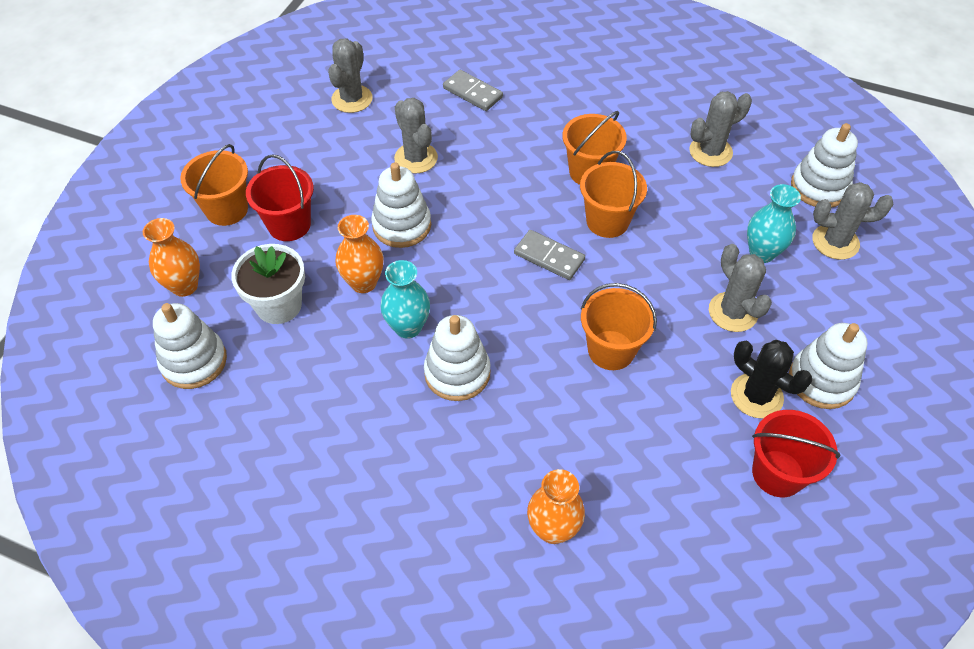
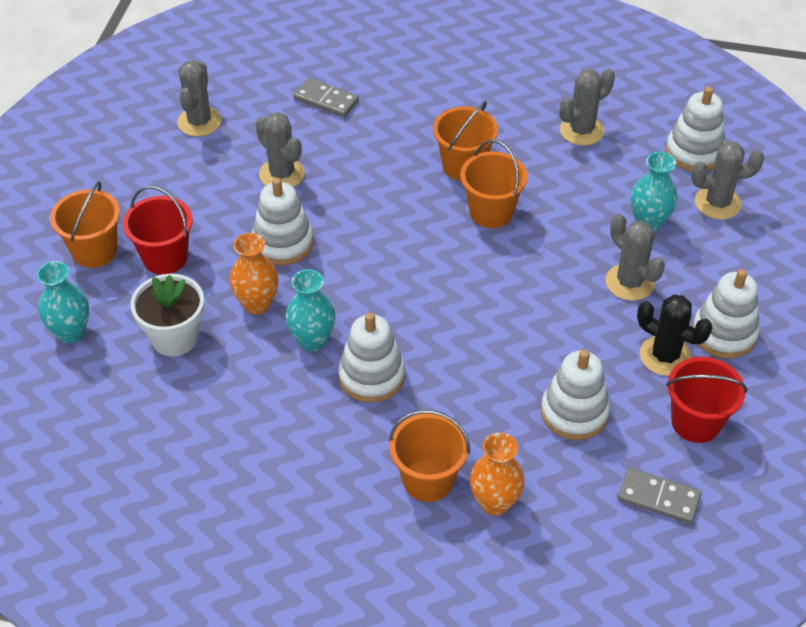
camera: 10 degrees left, 5 degrees down
orange vase [143,218,200,297] -> turquoise vase [37,261,89,343]
white stacking toy [153,303,227,389] -> white stacking toy moved to [541,349,610,440]
grey domino [514,230,585,280] -> grey domino moved to [618,468,702,524]
orange bucket [581,283,657,370] -> orange bucket moved to [389,410,470,502]

